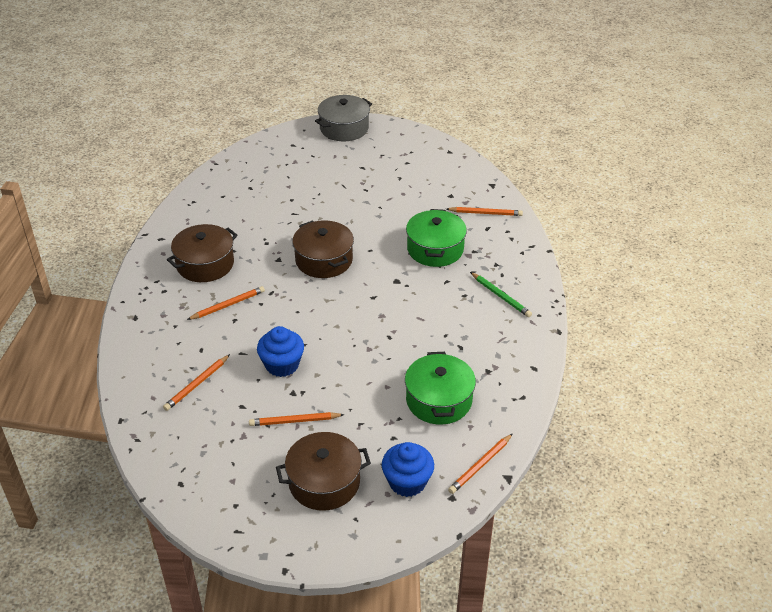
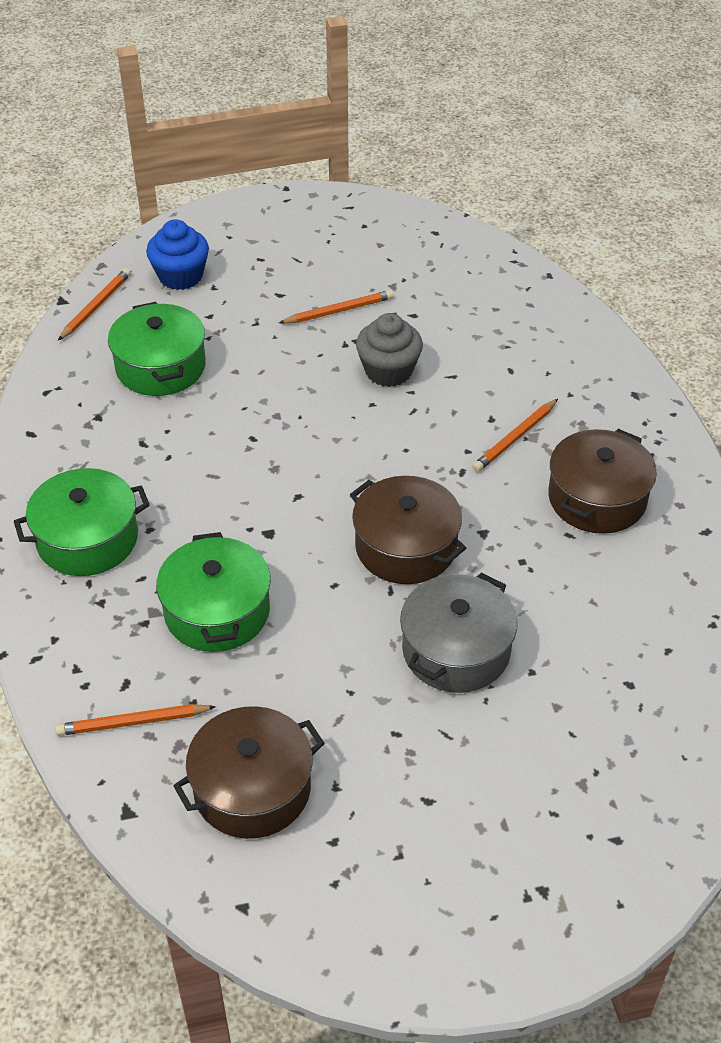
camera: 165 degrees right, 5 degrees up
orange pencil [163,354,230,411] -> none
blue cupcake [257,326,304,377] -> grey cupcake [356,313,423,387]
brown pot [276,432,371,511] -> brown pot moved to [173,706,325,839]
grey pot [315,95,372,141] -> grey pot moved to [400,572,517,693]
green pencil [470,272,532,317] -> green pot [14,468,150,576]

